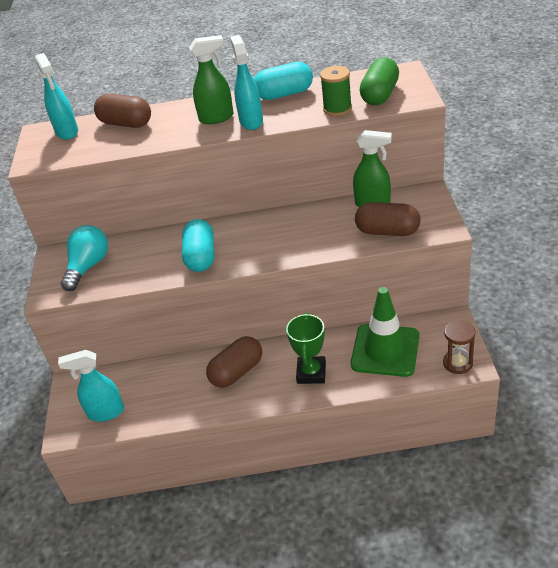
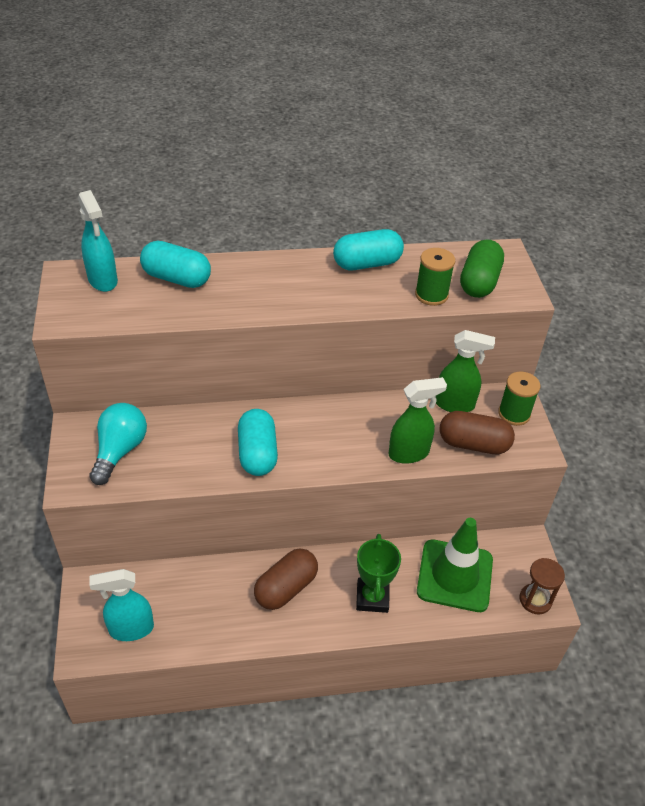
camera: 10 degrees left, 5 degrees up
brown capsule [94,94,151,128] -> turquoise capsule [140,241,211,288]
green spray bottle [189,35,234,124] -> green spray bottle moved to [389,377,447,464]
turquoise spray bottle [230,35,263,130] -> none
none -> green spool [498,371,540,426]

